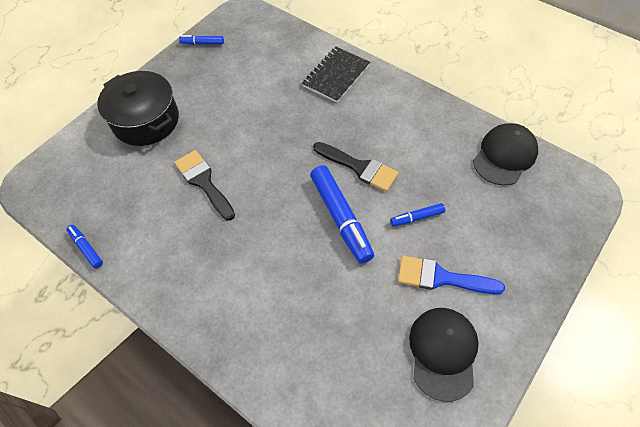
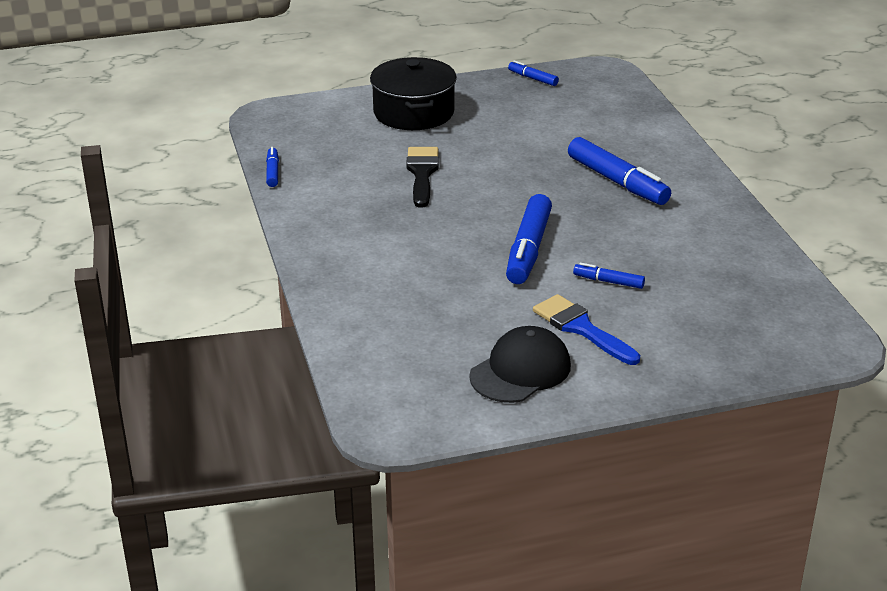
camera: 35 degrees right, 25 degrees down
black notebook [302,47,370,103] -> none
black brush [313,142,399,192] -> none
black cap [473,123,538,186] -> none
none -> blue marker [568,137,671,205]

